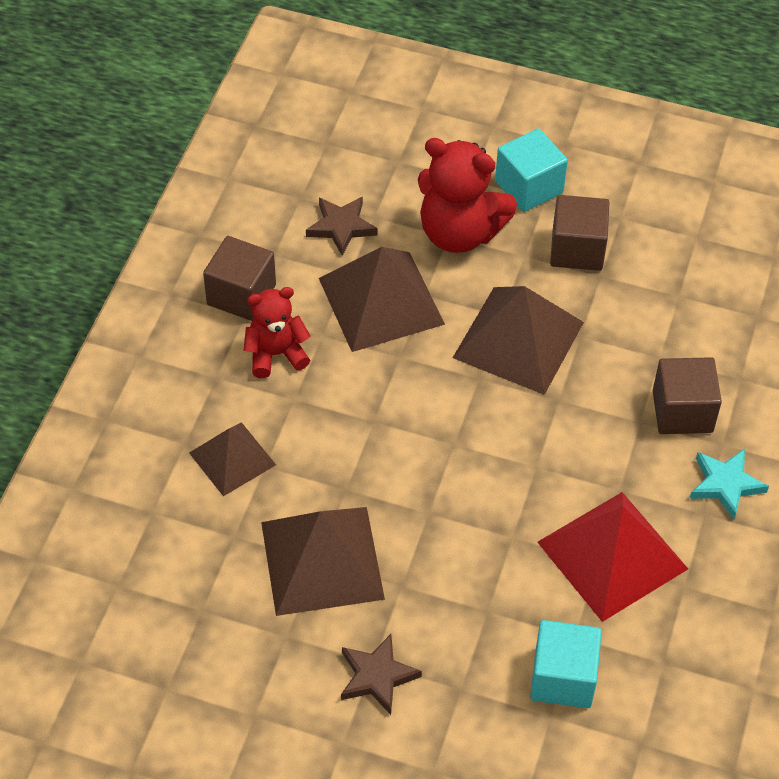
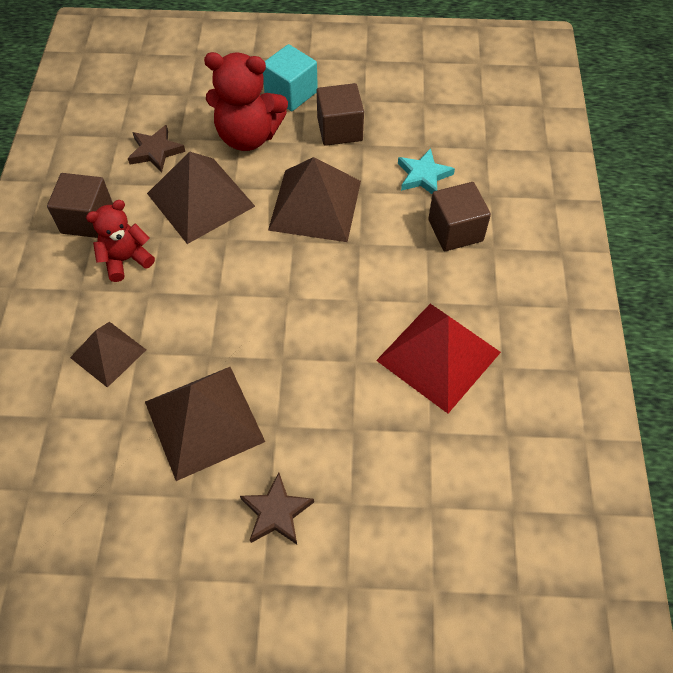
camera: 15 degrees left, 5 degrees up
turquoise cube [530,620,602,708] -> none
turquoise star [690,449,769,519] -> turquoise star moved to [398,148,455,194]

